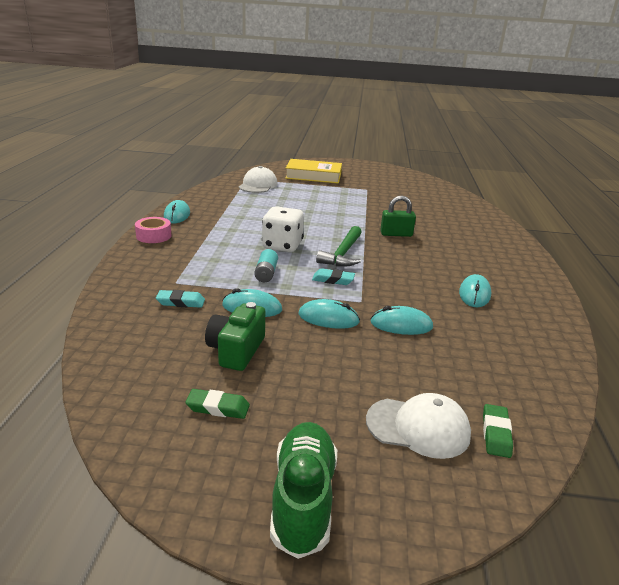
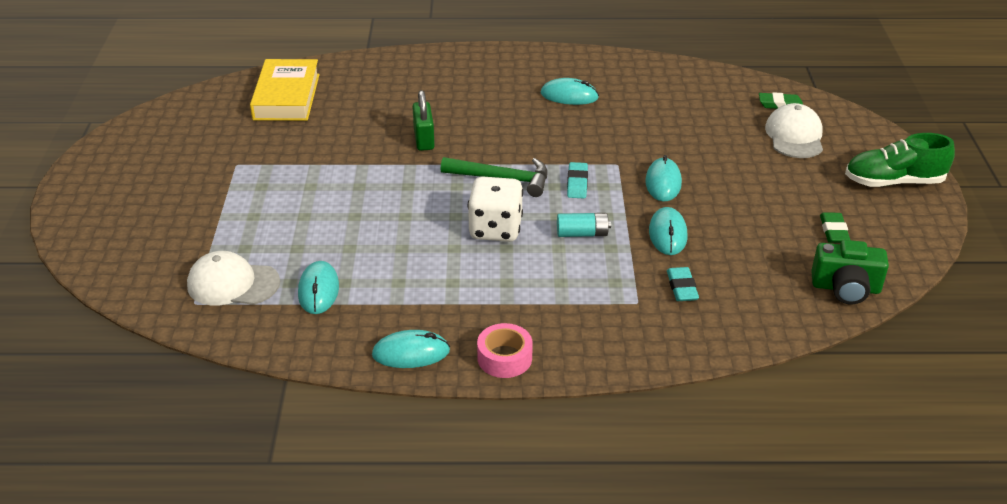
camera: 95 degrees left, 10 degrees up
green camera [205,302,265,371] -> green camera moved to [811,240,889,304]
yellow book [285,159,342,184] -> yellow book moved to [250,59,320,121]
turquoise mouse [370,306,433,335] -> turquoise mouse moved to [298,261,339,314]

